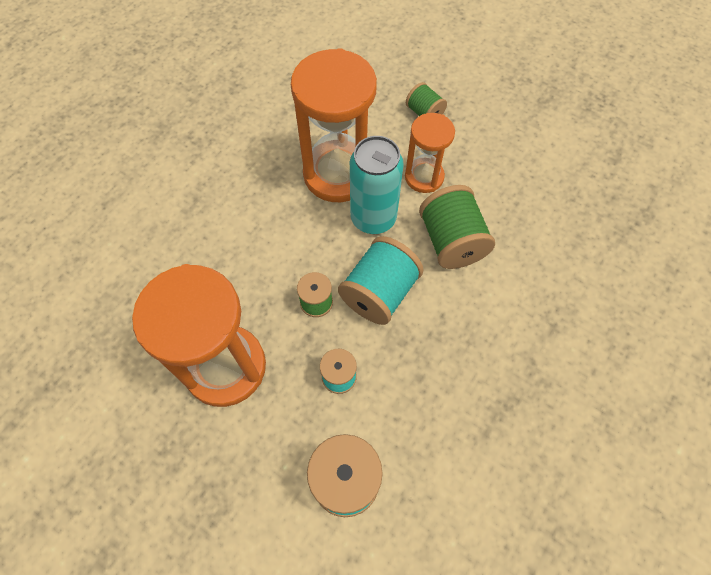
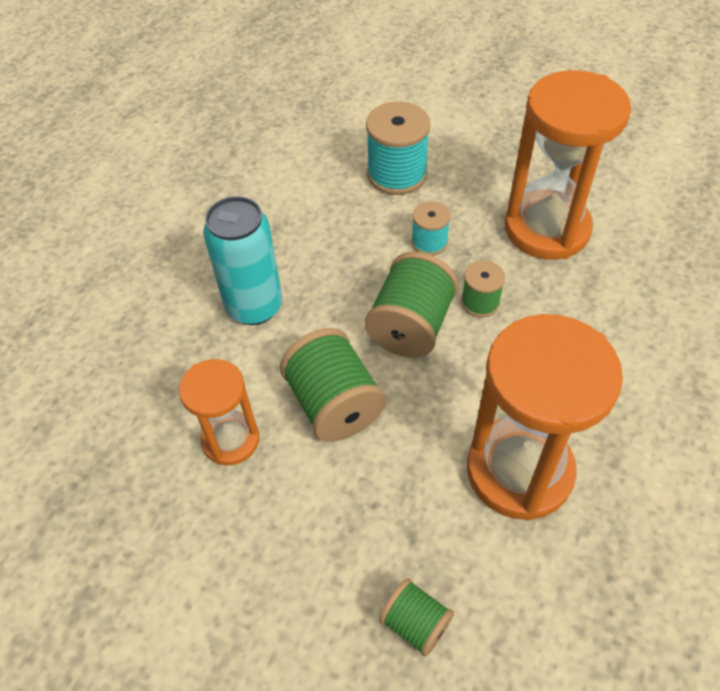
camera: 170 degrees right, 10 degrees down
turquoise spool [338,236,424,325] -> green spool [365,252,458,358]
turquoise can [350,136,404,234] -> turquoise can moved to [203,196,282,325]
orange hourglass [405,113,455,193] -> orange hourglass moved to [179,359,259,465]

